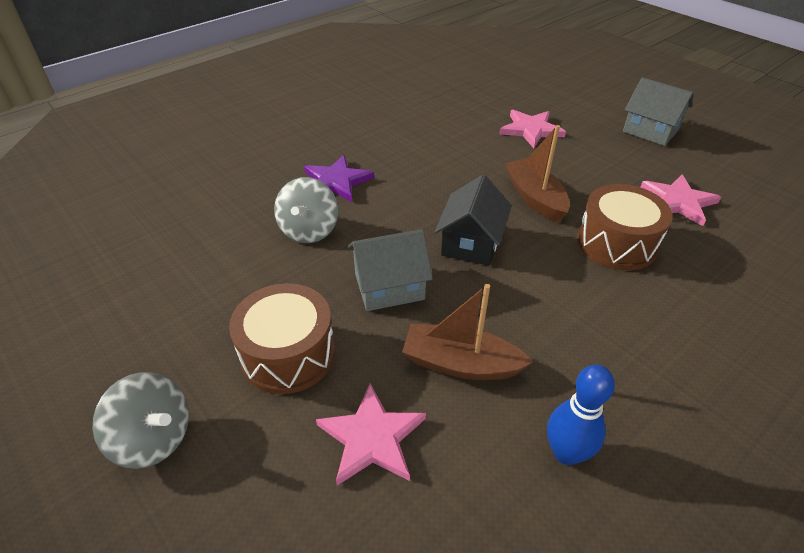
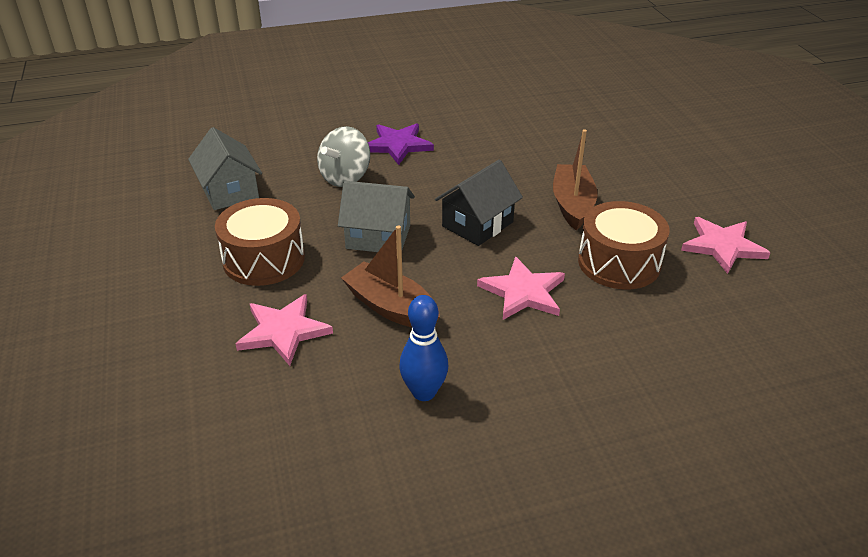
camera: 25 degrees right, 5 degrees down
grey spinning top [92,372,189,469] -> none
pink star [499,110,566,148] -> pink star moved to [477,256,565,320]
grey house [623,77,693,146] -> grey house moved to [188,127,262,210]

